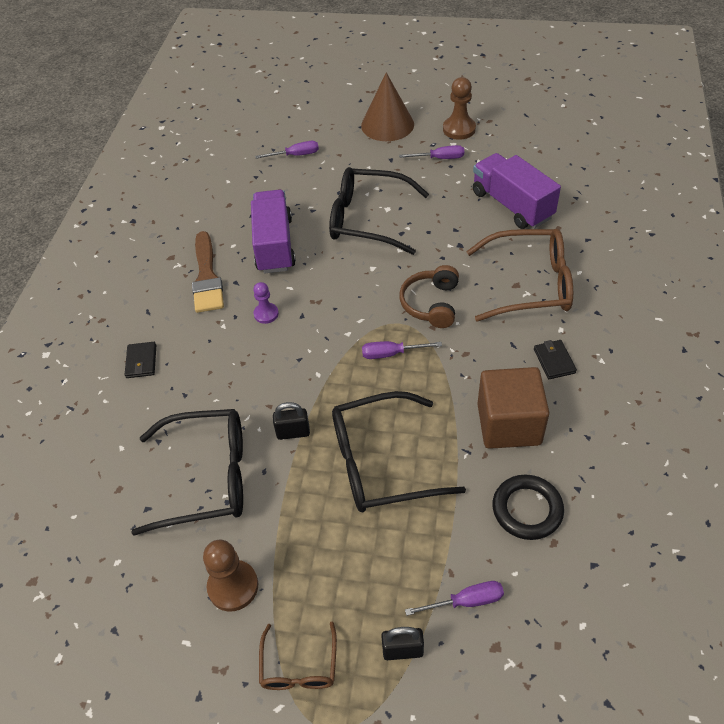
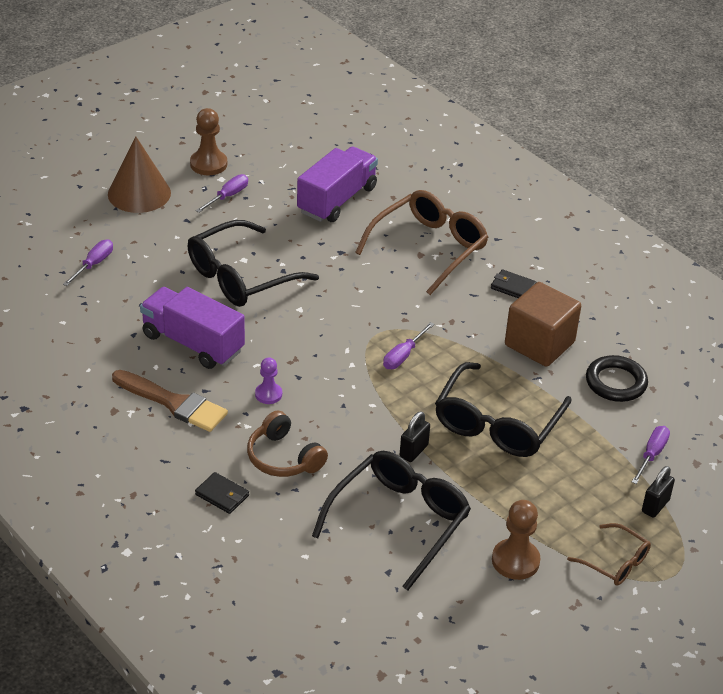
camera: 55 degrees left, 10 degrees down
brown headphones [399,265,459,328] -> brown headphones moved to [247,410,328,477]
purple truck [473,153,561,229] -> purple truck turned 120 degrees clockwise [297,146,378,222]

